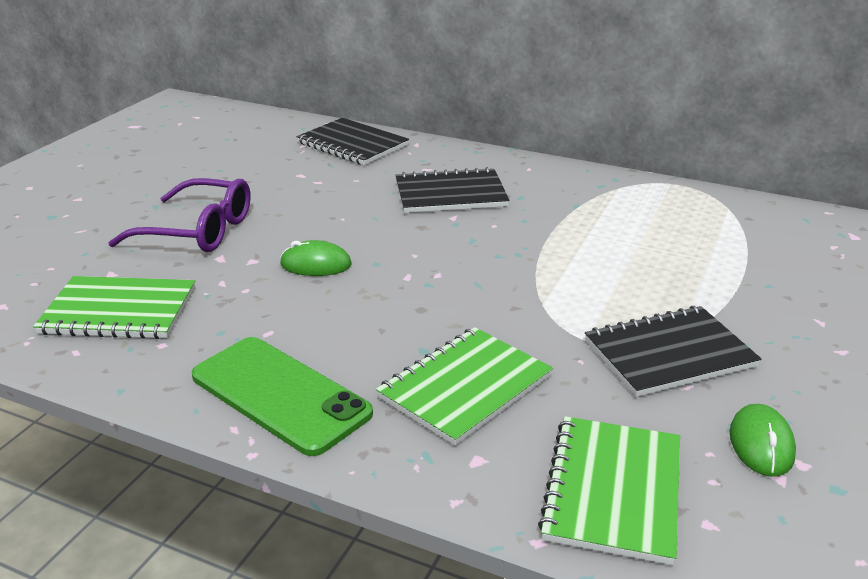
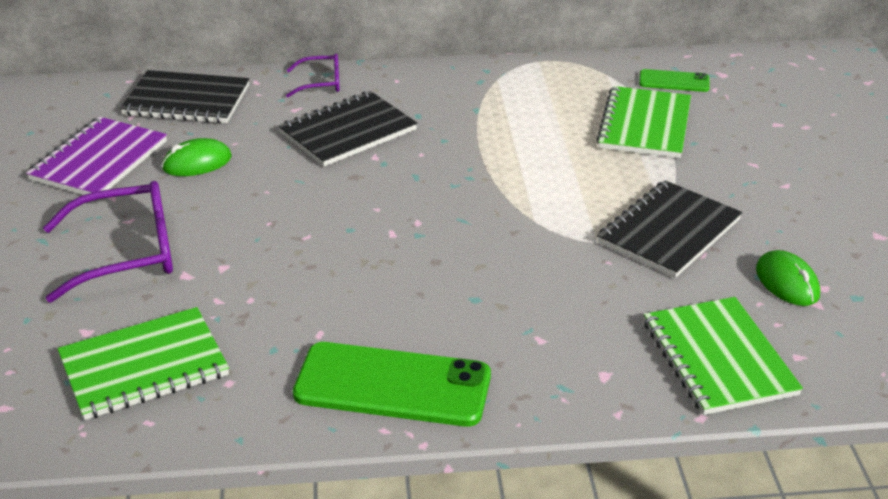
camera: 30 degrees left, 5 degrees up
green mouse [280,240,352,276] -> green mouse moved to [161,138,232,176]
green notebook [376,327,553,446] -> green notebook moved to [596,86,691,158]
none -> purple notebook [26,117,167,195]
none -> purple glasses [286,54,340,98]
none -> green phone [639,69,710,92]

